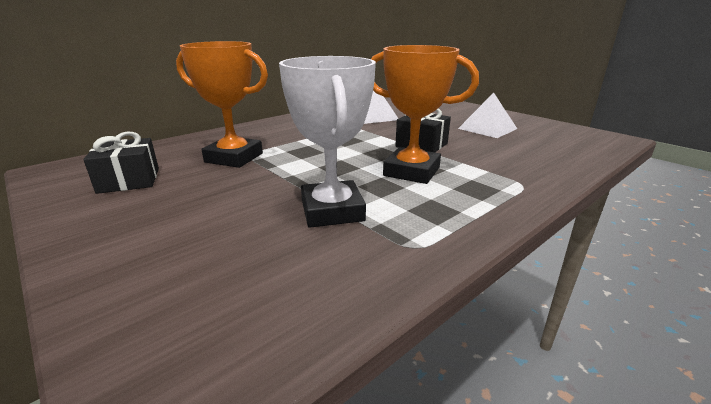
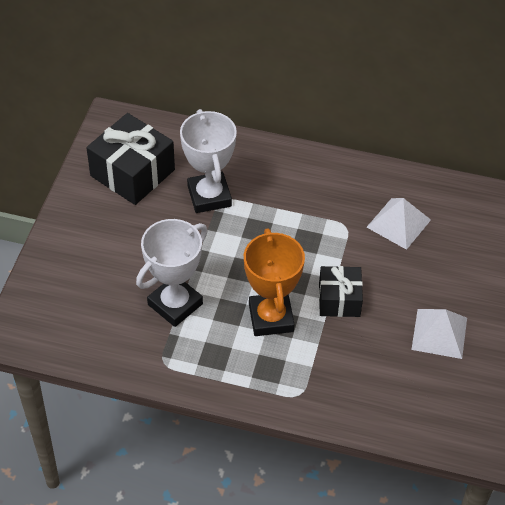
camera: 55 degrees right, 25 degrees up
black gift [83,131,159,194] -> black gift [86,113,175,205], size x1.61
orange trophy [176,41,268,168] -> white trophy [180,109,237,213]

